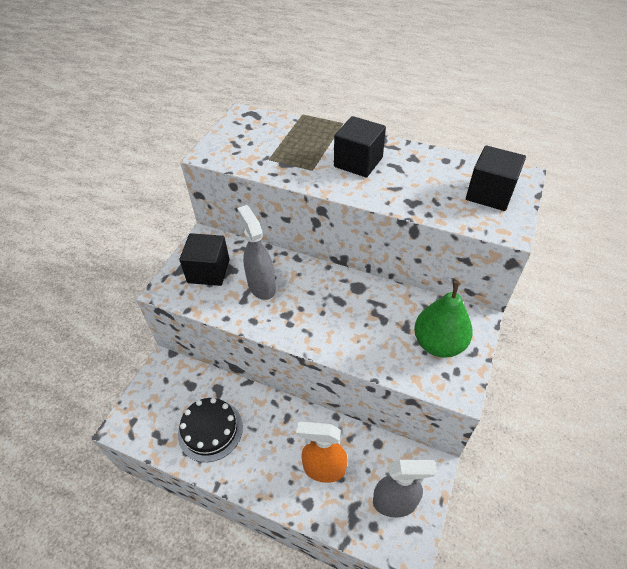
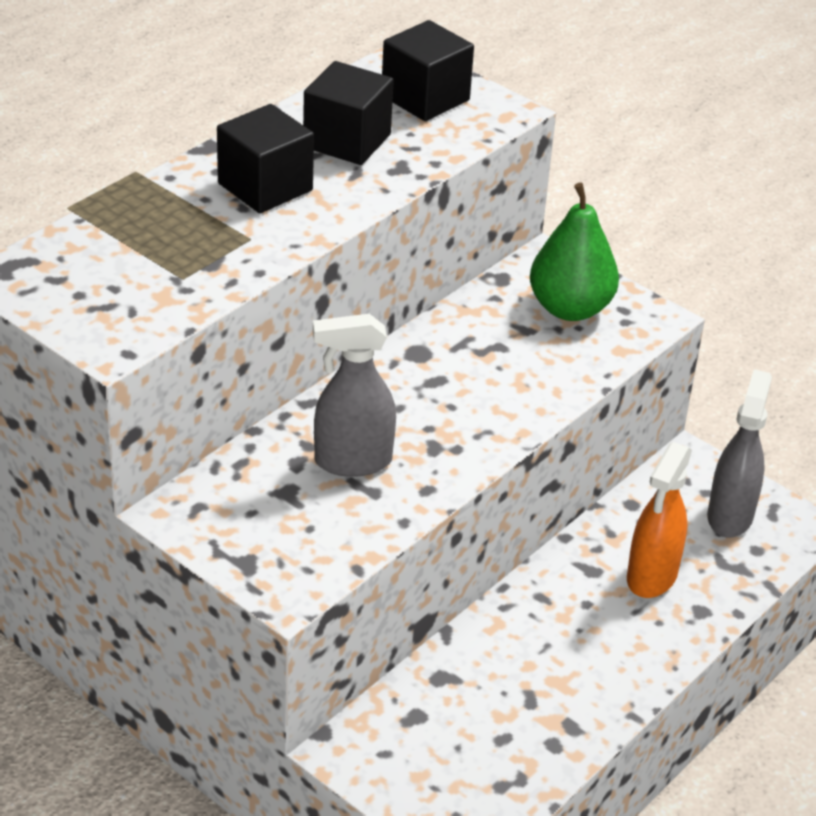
camera: 75 degrees left, 10 degrees down
black cake [178,398,243,462] -> none
black cube [179,233,230,286] -> black cube moved to [303,61,394,165]

